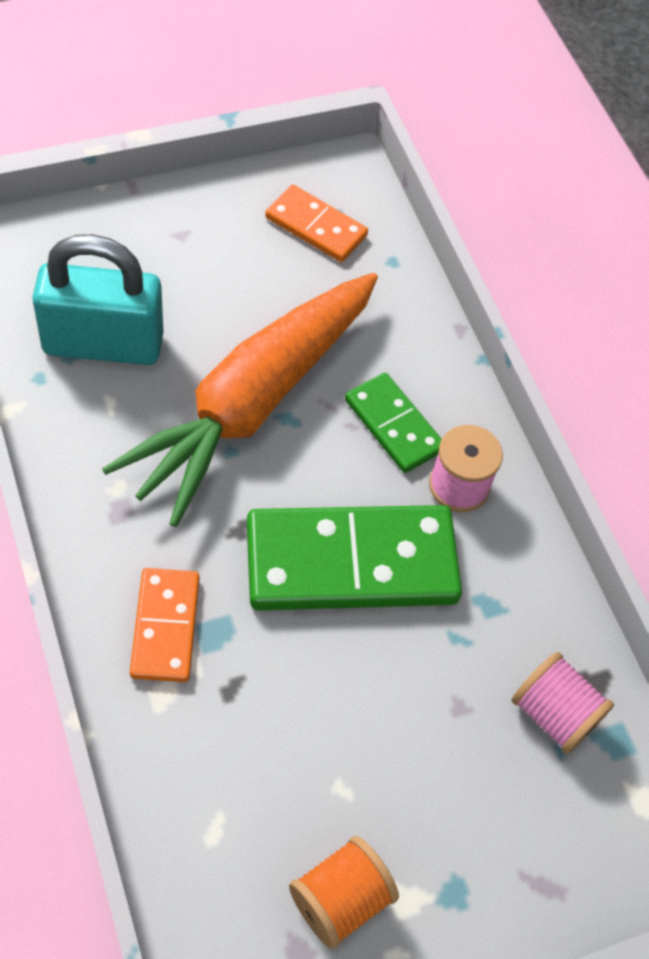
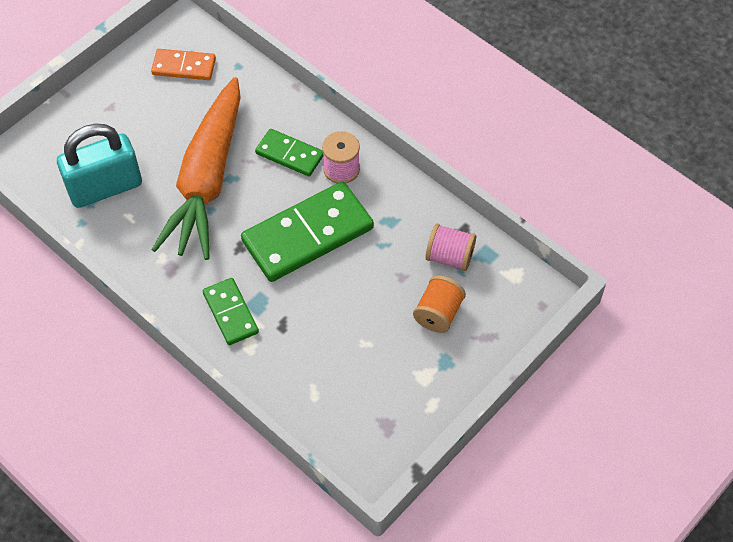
camera: 20 degrees left, 0 degrees up
orange domino [130,568,199,682] -> green domino [203,278,259,345]
orange spool [289,836,399,949] -> orange spool moved to [413,275,466,333]

